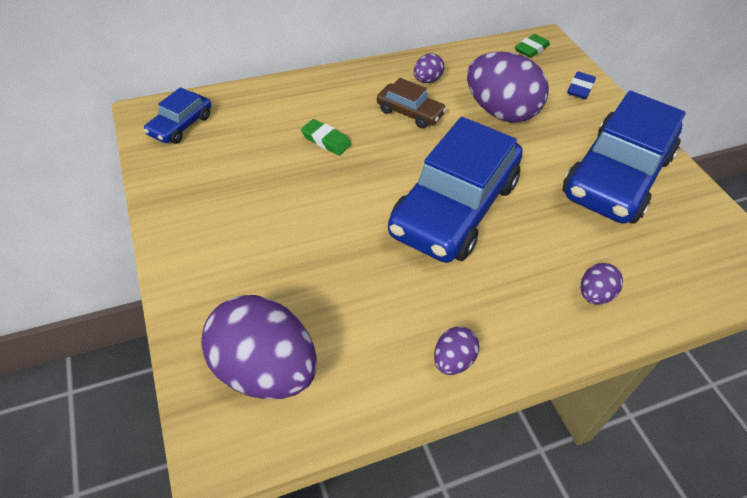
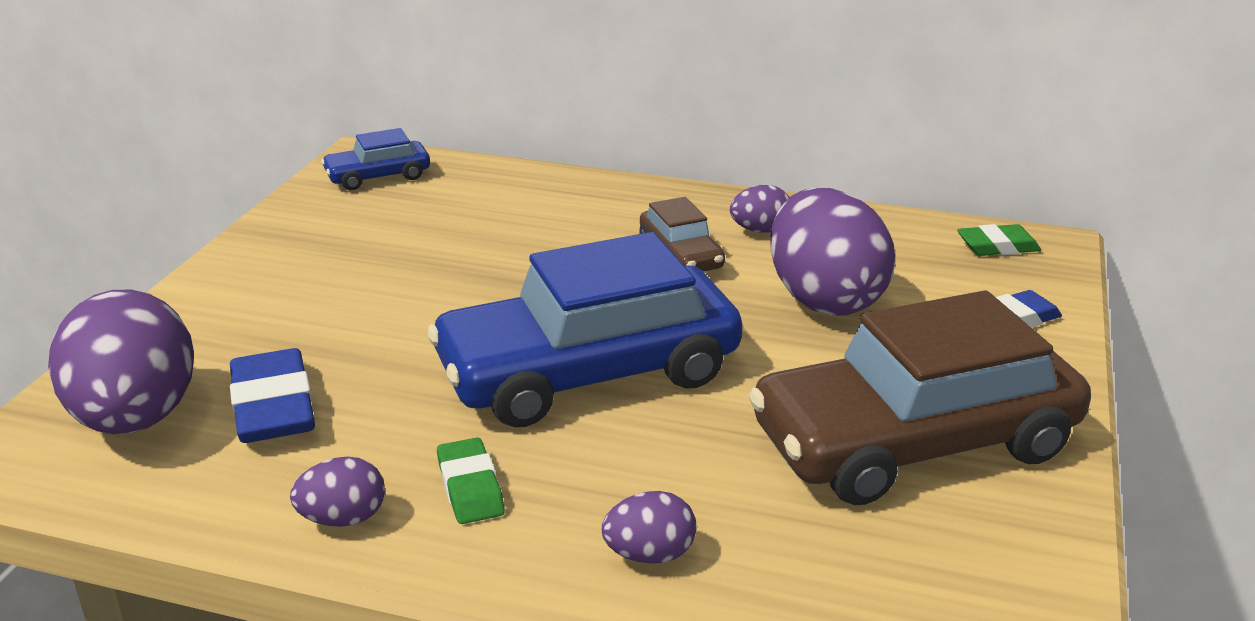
camera: 40 degrees right, 20 degrees down
green eraser [301,119,351,156] -> green eraser moved to [437,438,505,524]
blue car [563,91,686,224] -> brown car [749,290,1091,505]
none -> blue eraser [230,348,315,443]

